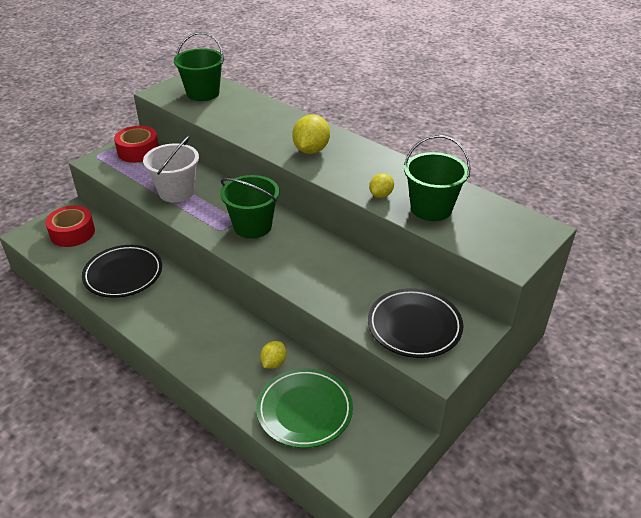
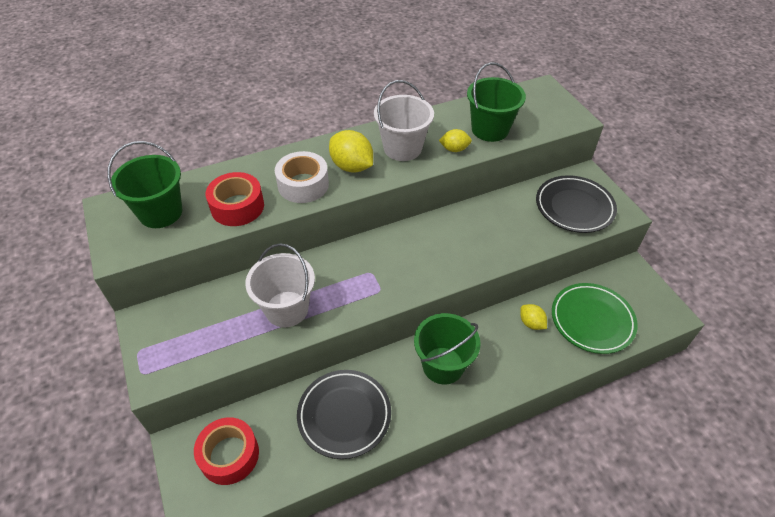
camera: 65 degrees left, 10 degrees up
red tape [114,126,159,163] -> red tape moved to [206,172,264,226]
green bucket [220,175,279,239] -> green bucket moved to [414,313,481,384]
yellow lemon [369,173,394,198] -> yellow lemon turned 60 degrees counterclockwise [439,129,472,152]
none -> white tape [275,151,329,203]
none -> white bucket [374,80,434,161]

